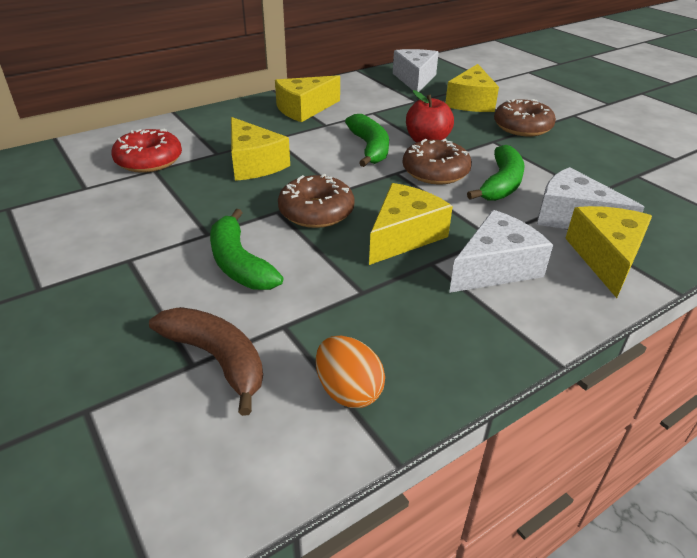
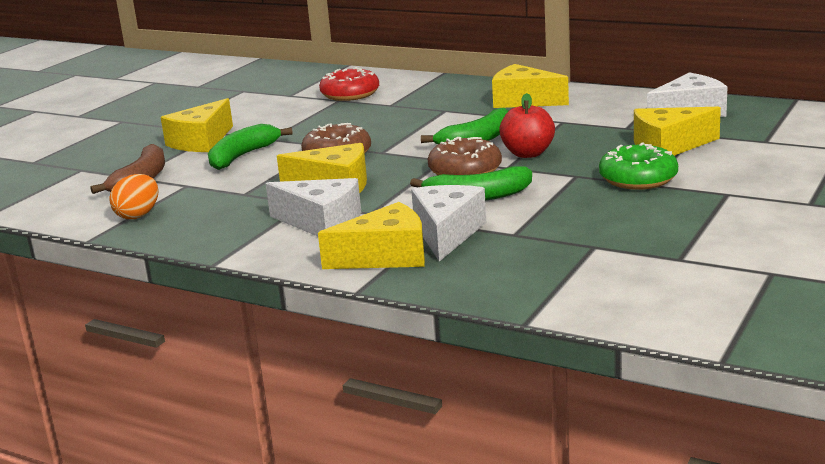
camera: 65 degrees right, 15 degrees down
yellow cheese [231,117,290,181] -> yellow cheese moved to [161,98,233,152]
brown donut [494,99,556,136] -> green donut [599,142,678,190]

